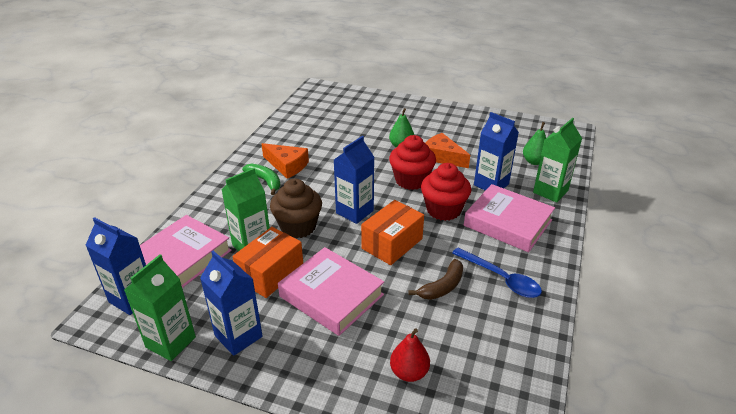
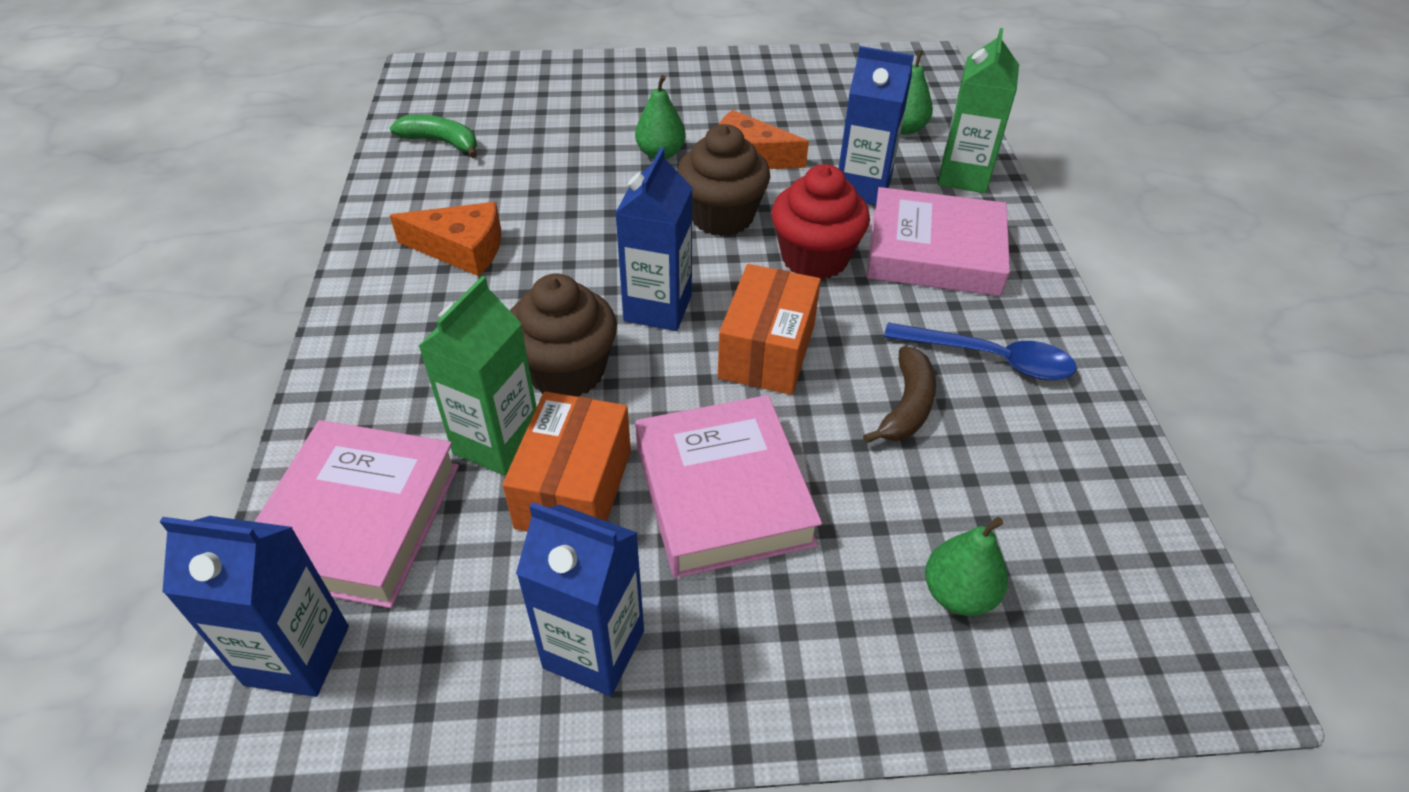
camera: 25 degrees left, 10 degrees up
green carton [124,254,196,361] -> none
green banana [242,163,281,195] -> green banana moved to [390,115,477,158]
pink book [278,247,384,336] -> pink book turned 60 degrees clockwise [635,395,822,578]
red cupcake [389,135,436,190] -> brown cupcake [677,124,770,236]
red pear [390,328,430,382] -> green pear [925,517,1008,616]

